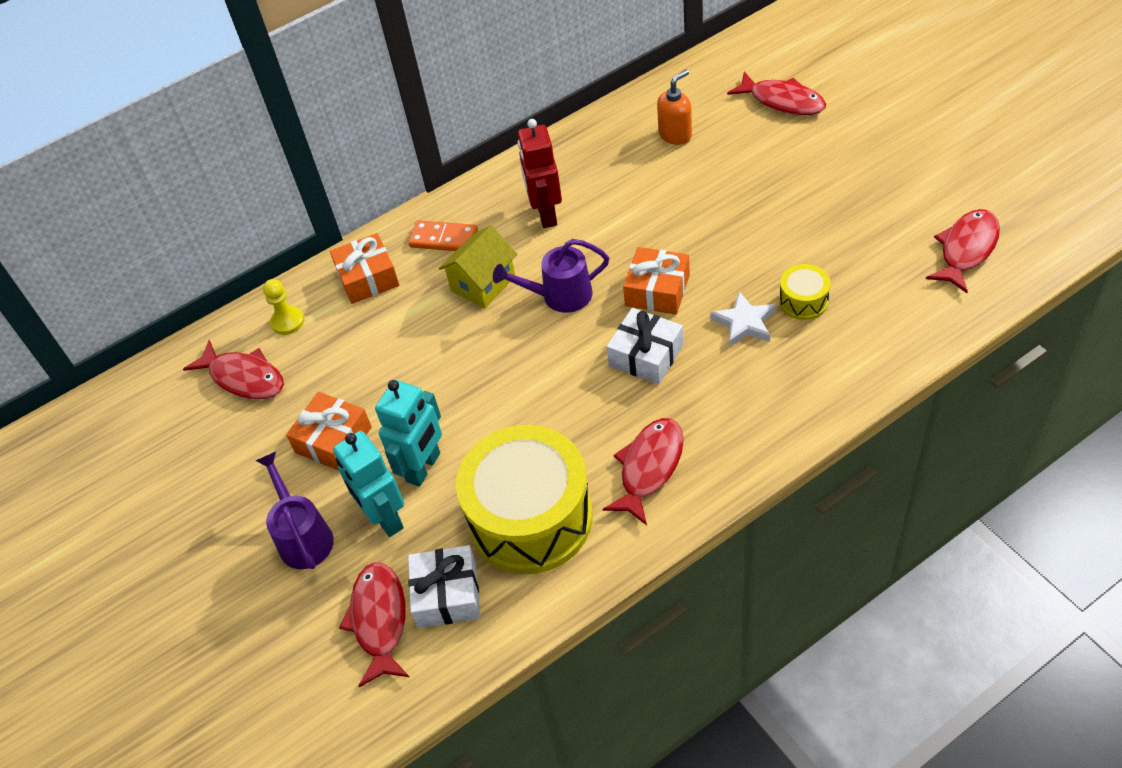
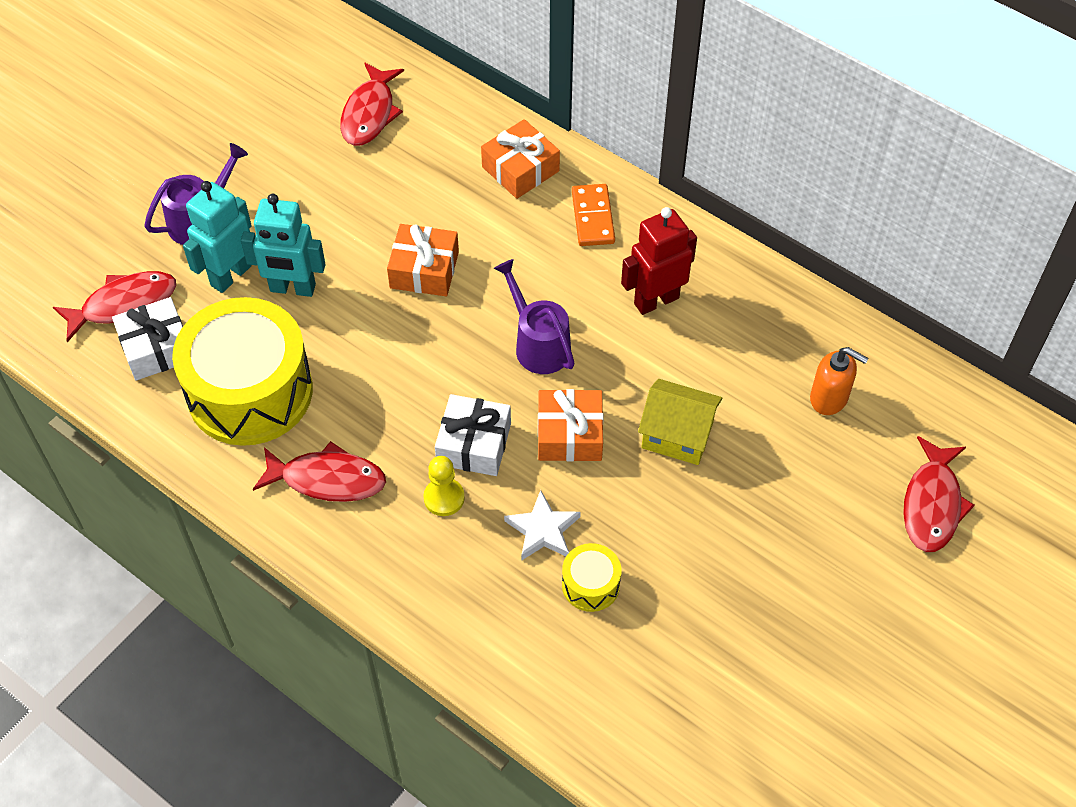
camera: 65 degrees right, 5 degrees up
yellow pawn [263,279,304,335] -> yellow pawn moved to [424,456,465,516]
orange gift [286,392,372,471] -> orange gift moved to [387,224,459,296]
yellow house [439,225,517,308] -> yellow house moved to [638,379,722,465]
red fish [926,209,1000,293] -> none

